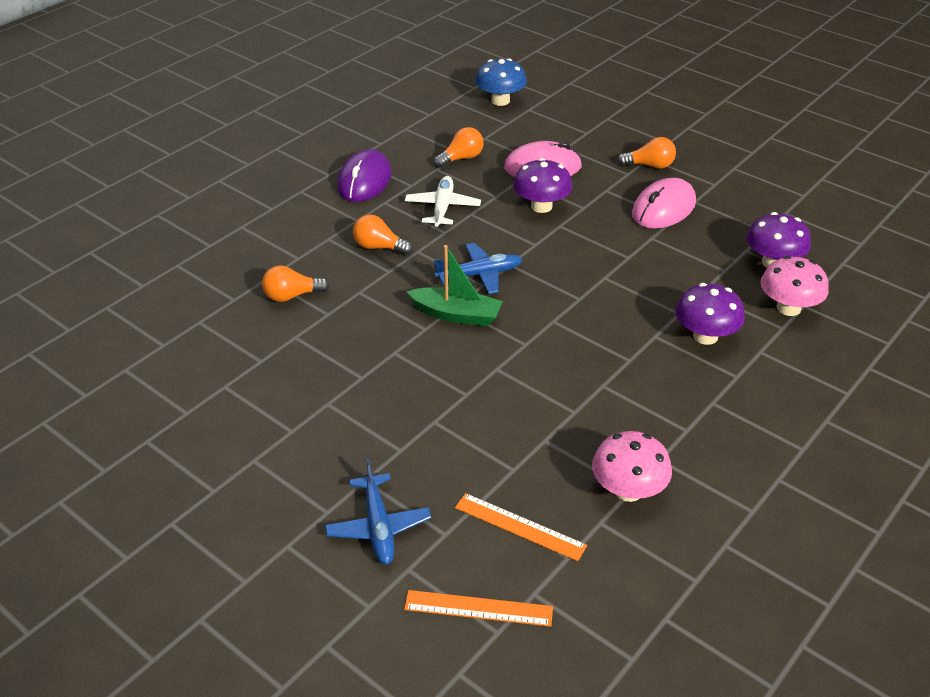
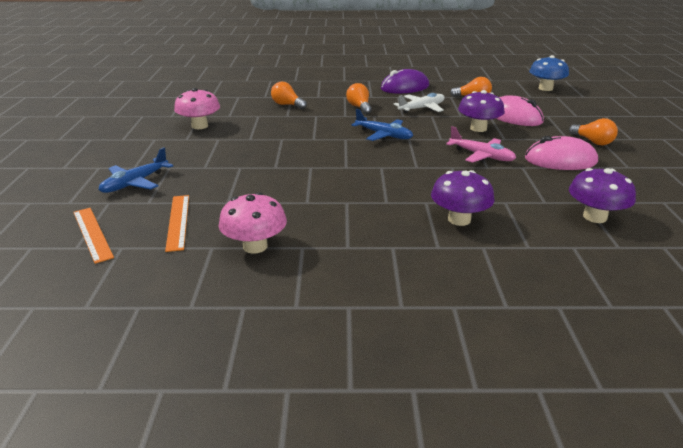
camera: 50 degrees right, 10 degrees down
green boat [407,245,503,326] -> none
pink mushroom [761,256,829,316] -> pink mushroom moved to [174,88,220,129]
none -> pink plane [446,126,516,163]

